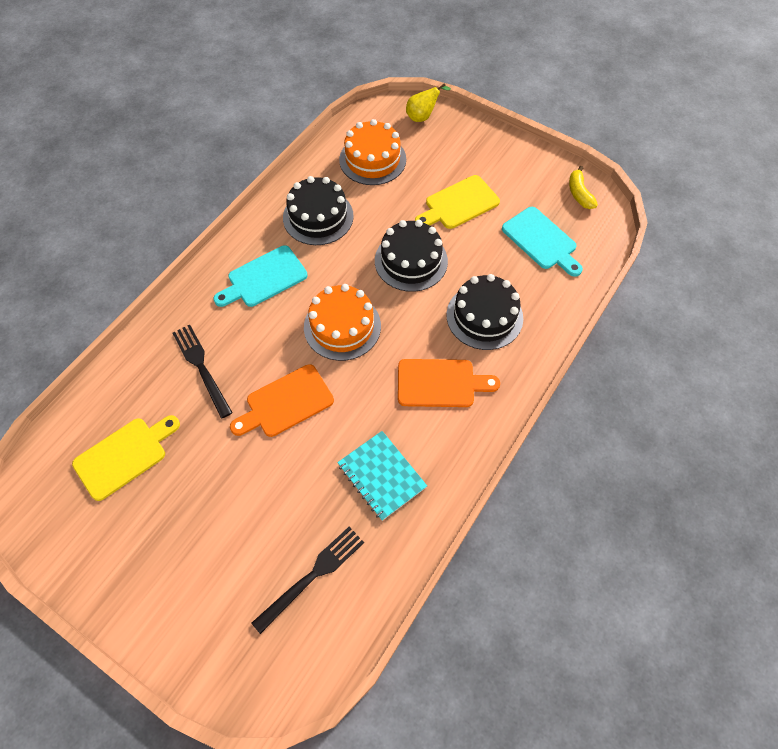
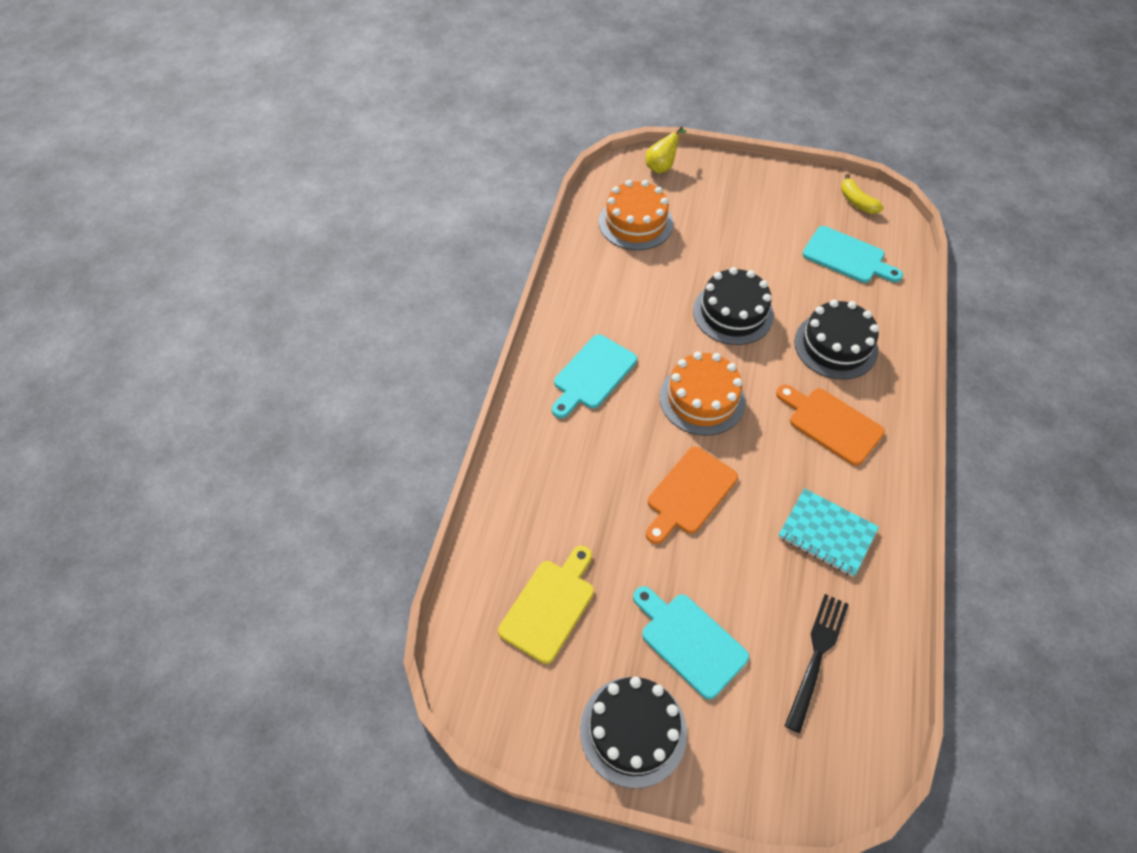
camera: 20 degrees left, 5 degrees down
black fork [173,325,233,419] -> none
black cake [283,176,354,245] -> black cake moved to [580,677,687,788]
orange cutting board [398,359,500,407] -> orange cutting board turned 120 degrees counterclockwise [776,385,885,466]
yellow cutting board [415,175,500,229] -> none
none -> turquoise cutting board [633,586,749,700]

